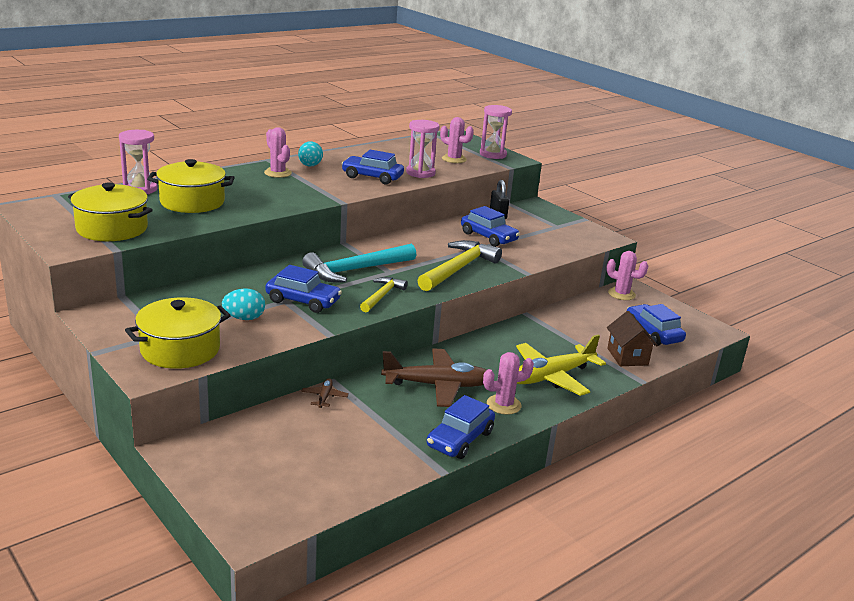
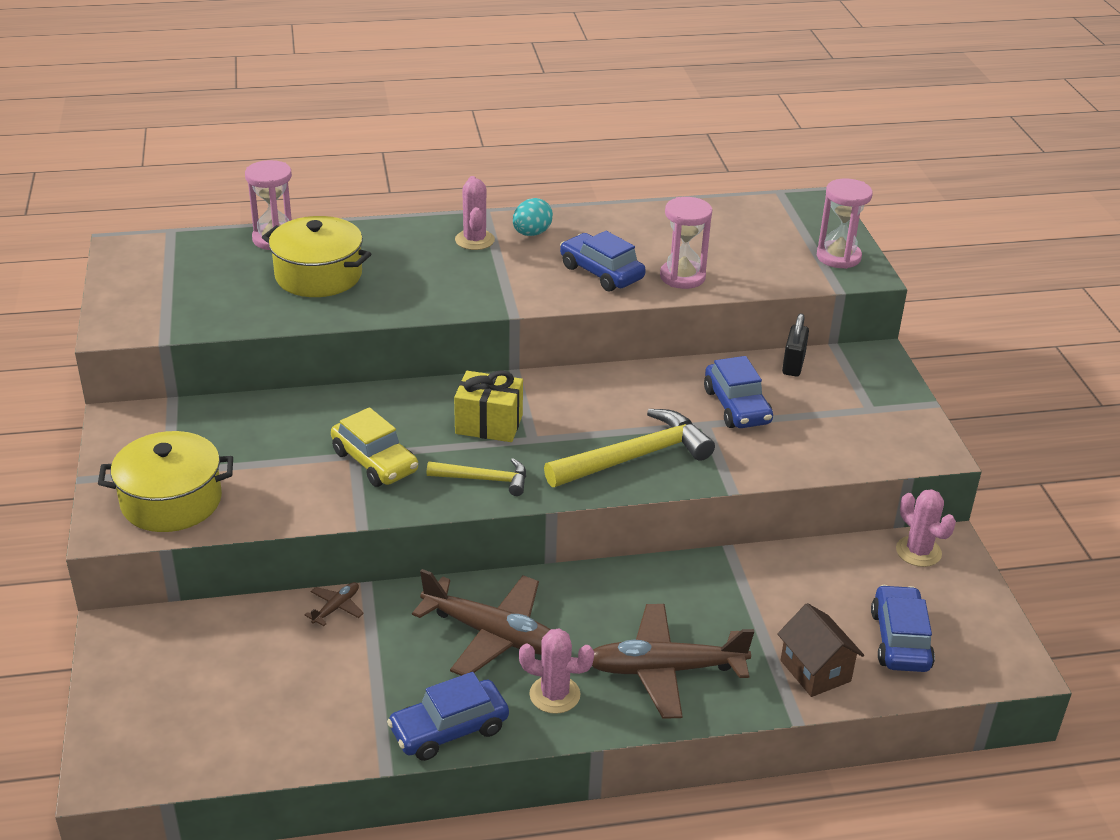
camera: 30 degrees right, 10 degrees up
yellow pot [68,183,153,241] -> none
turquoise egg [222,288,265,320] -> none
blue car [265,265,342,313] -> yellow car [331,407,418,487]
turquoise hammer [302,244,416,282] -> yellow gift [454,370,523,442]
yellow hammer [360,277,408,312] -> yellow hammer turned 45 degrees clockwise [427,458,526,496]
pink cactus [440,117,474,163] -> none
yellow plane [516,334,606,396] -> brown plane [592,604,754,719]
brown house [607,311,658,366] -> brown house turned 45 degrees counterclockwise [777,603,864,697]

